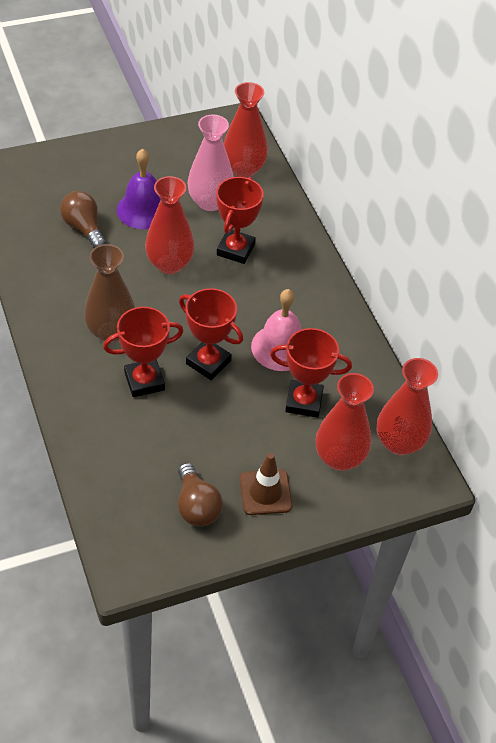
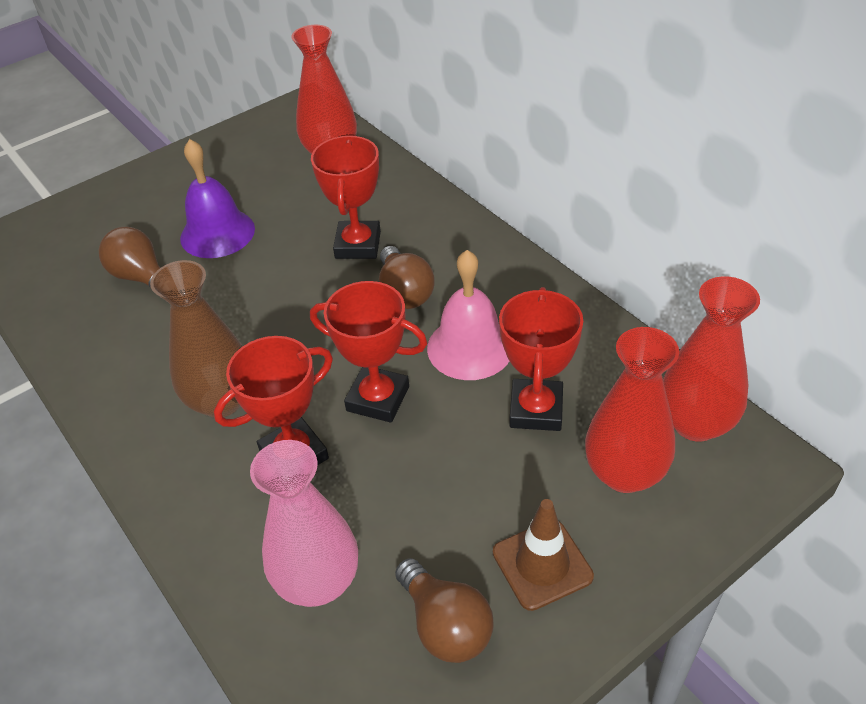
camera: 10 degrees left, 5 degrees down
red vase [145,176,195,274] -> none
pink vase [187,115,233,211] -> pink vase moved to [250,440,358,607]
red trophy [270,328,352,418] -> red trophy turned 75 degrees counterclockwise [499,287,583,431]
none -> brown light bulb [379,246,435,309]

